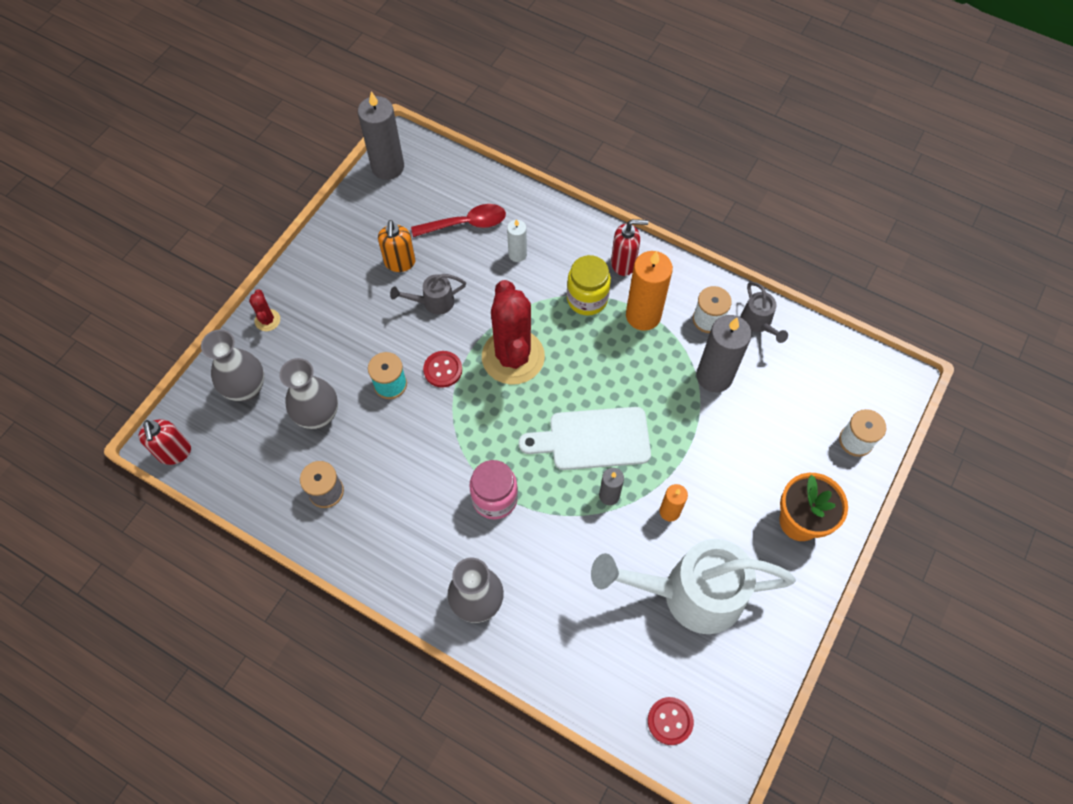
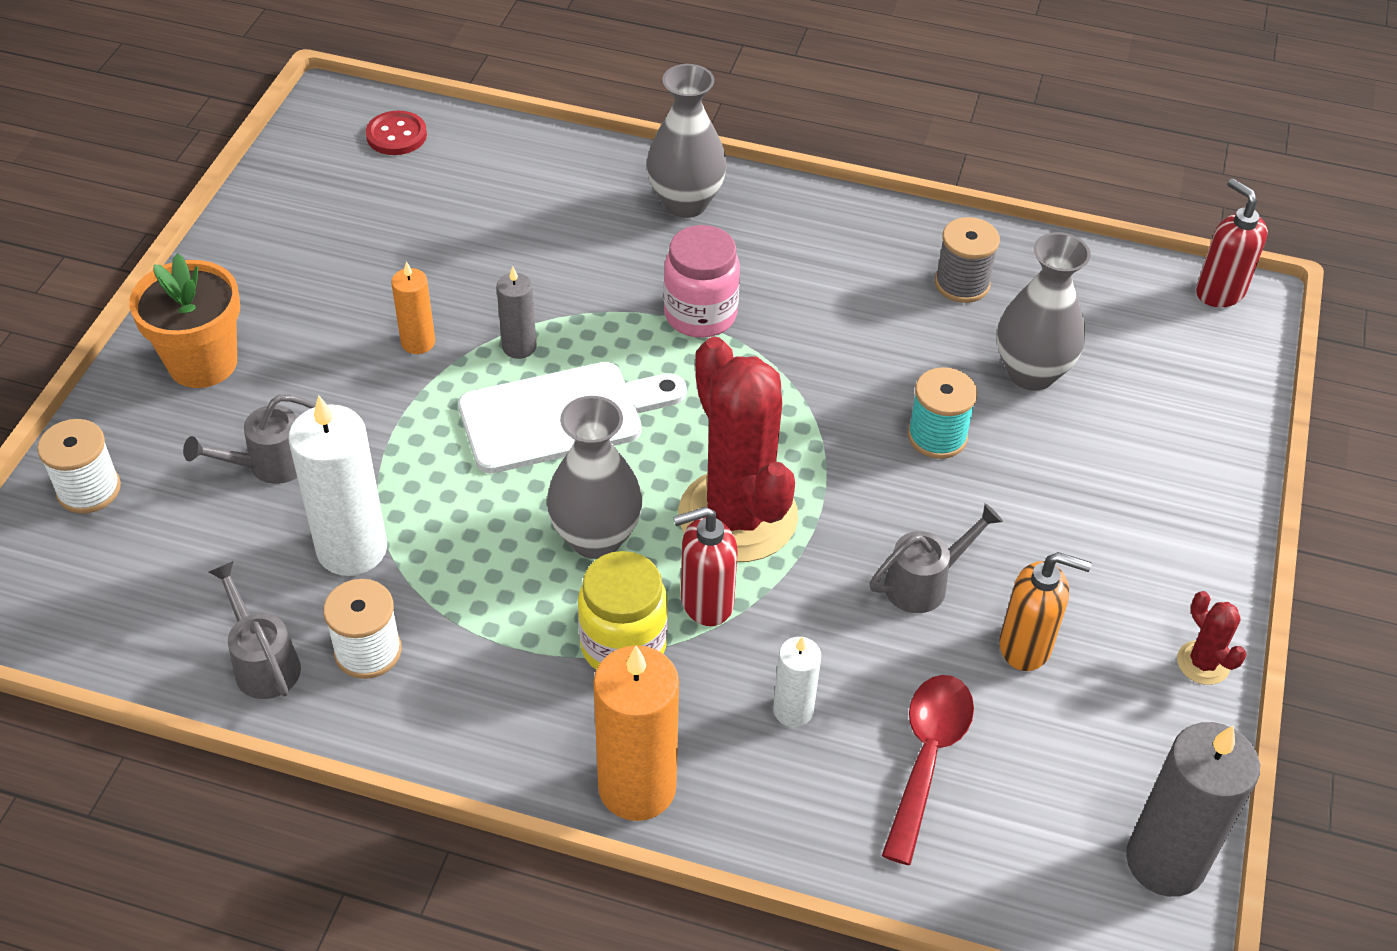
camera: 165 degrees right, 15 degrees down
grey vase [201,329,264,401] -> grey vase moved to [547,396,643,559]
red cactus [249,289,280,331] -> red cactus moved to [1177,591,1247,685]
orange soap dispenser [378,220,415,272] -> orange soap dispenser turned 120 degrees clockwise [999,552,1092,671]
red spoon [411,204,506,237] -> red spoon turned 135 degrees clockwise [882,675,974,865]
red button [423,351,462,388] -> none
white watering can [591,539,796,634] -> none
red soap dispenser [611,219,648,276] -> red soap dispenser moved to [673,507,737,626]
orange candle [626,251,673,331] -> orange candle moved to [594,645,679,821]
grey candle [697,315,752,392] -> white candle [288,395,387,576]
none -> grey watering can [183,395,316,484]

